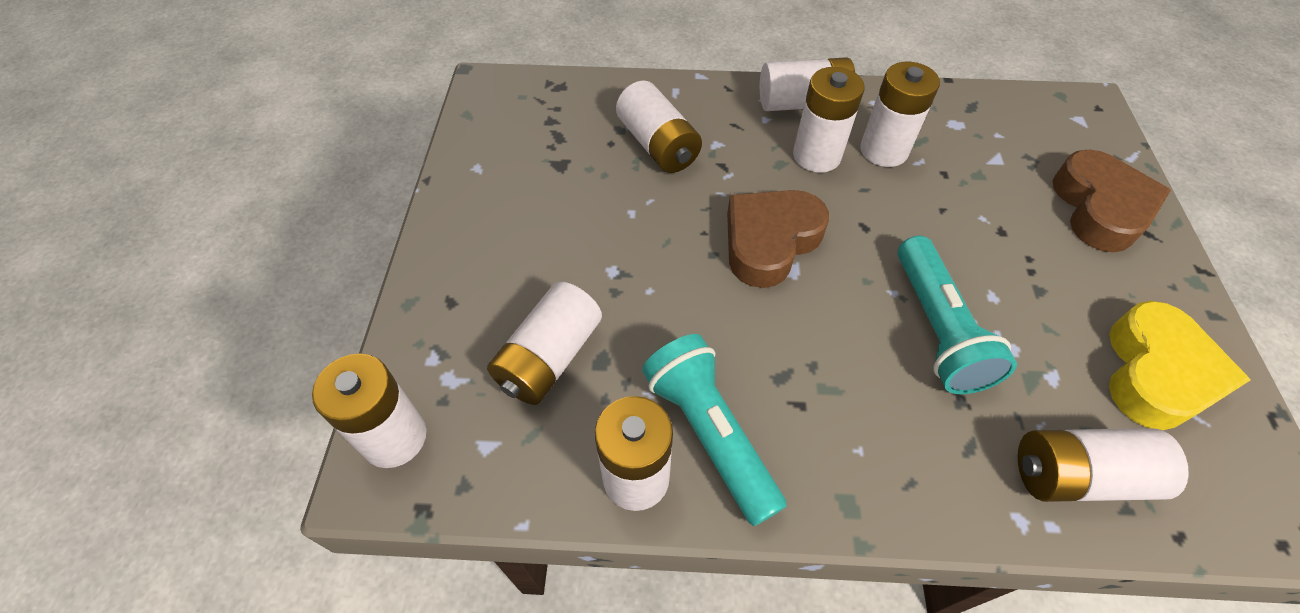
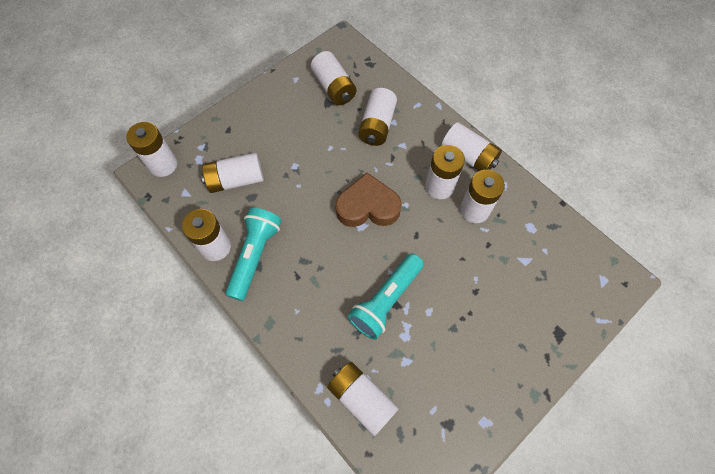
camera: 45 degrees right, 10 degrees up
brown heart [1053,150,1171,252] -> none
yellow heart [1109,301,1250,430] -> none
none -> white battery [311,51,356,105]

